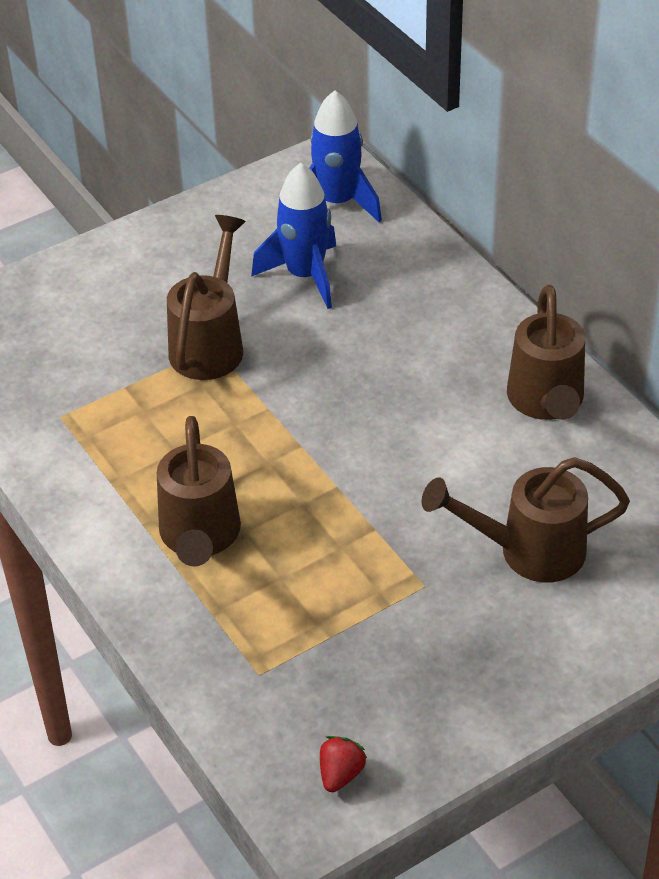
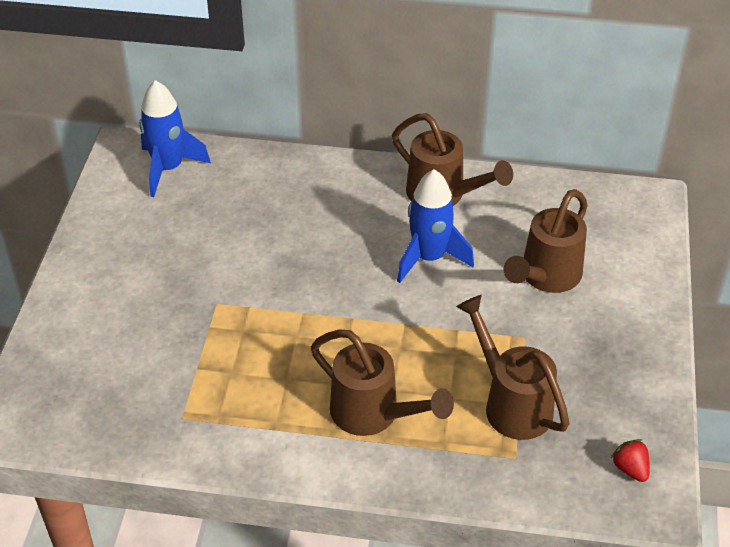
camera: 50 degrees left, 0 degrees up
brown watering can [167,215,246,380] -> brown watering can moved to [456,295,570,440]
blue rocket [251,163,337,309] -> blue rocket moved to [397,169,474,283]

